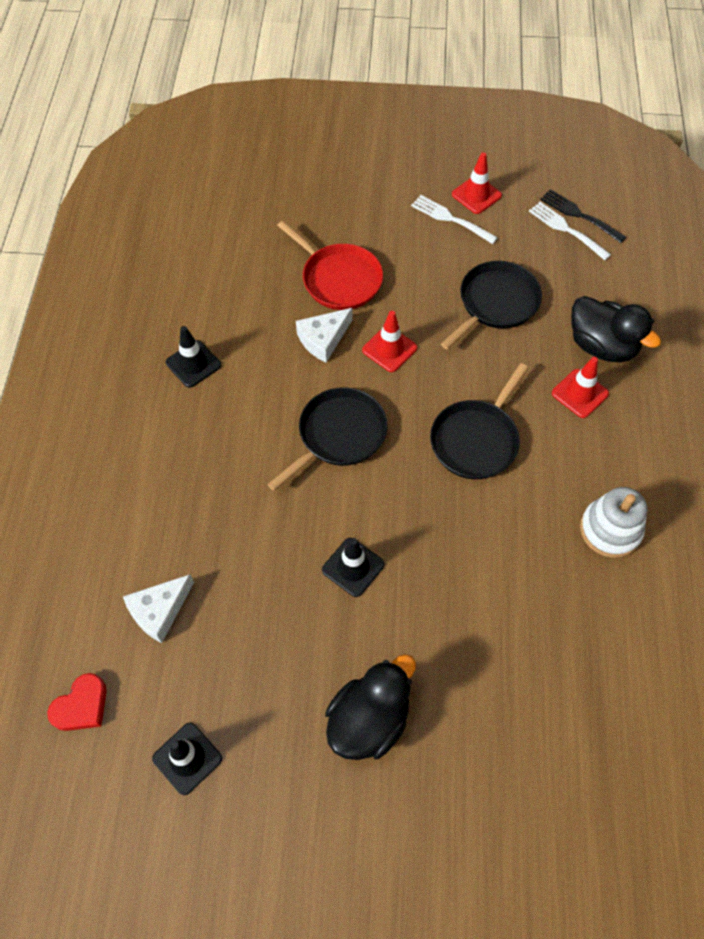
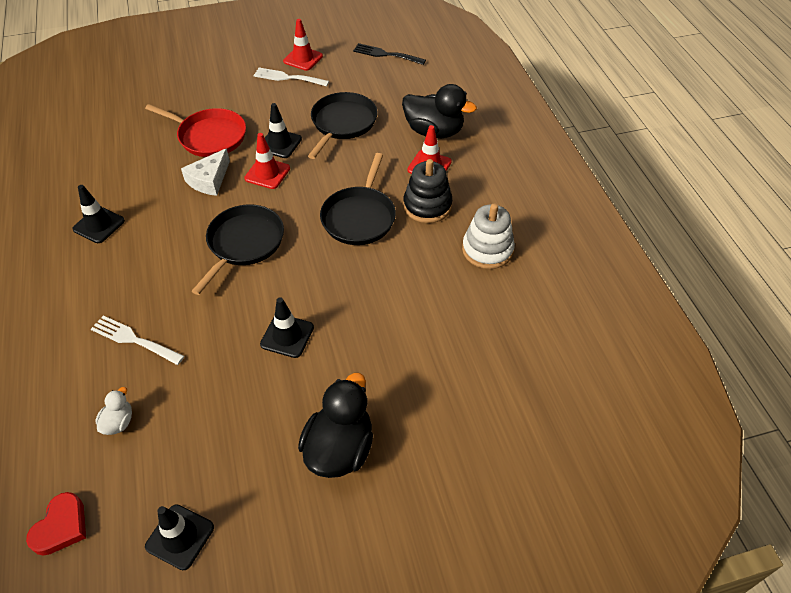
camera: 20 degrees left, 10 degrees down
white cheese [123,574,194,643] -> white duck [95,387,132,435]
white fork [529,202,611,260] -> white fork moved to [91,315,184,365]
none -> black traffic cone [265,103,302,158]
none -> black stacking toy [403,159,452,223]

